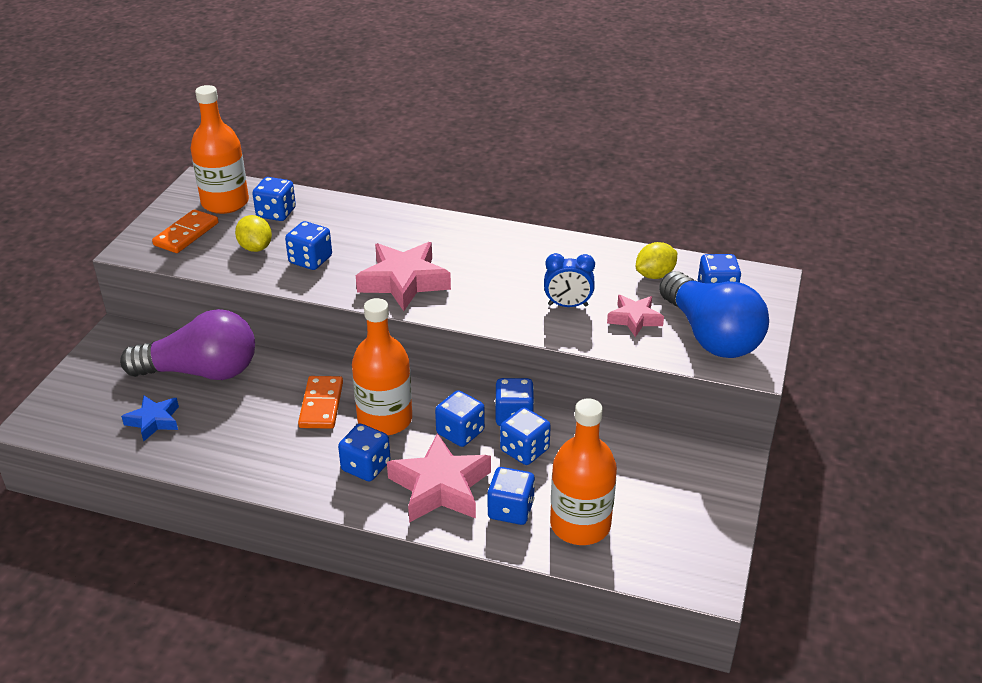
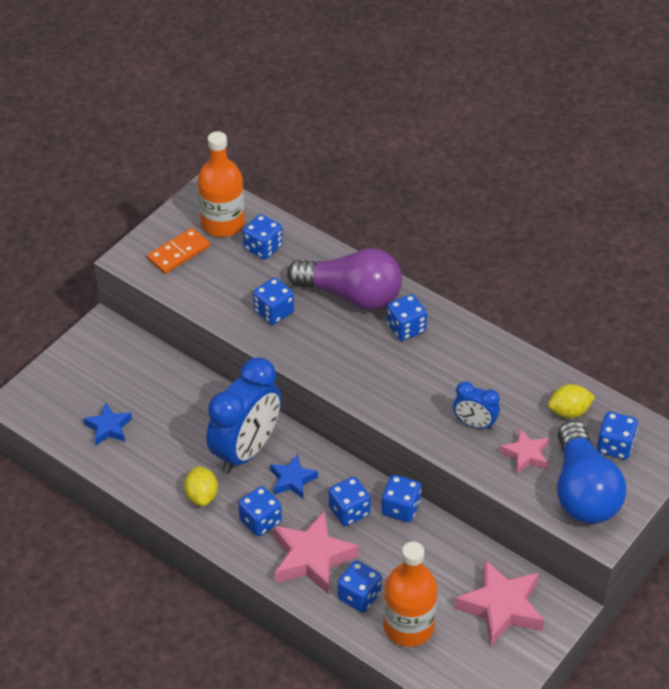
camera: 20 degrees right, 10 degrees up
purple light bulb [120,309,255,380] -> purple light bulb moved to [287,248,402,310]
yellow lemon [235,215,272,252] -> yellow lemon moved to [184,466,218,506]
orange domino [298,376,343,429] -> blue clock [206,357,281,473]
orange bottle [352,298,412,435] -> blue star [270,454,318,499]
pink star [356,242,451,311] -> pink star moved to [454,560,544,647]
blue dice [500,407,551,465] -> blue dice moved to [387,294,427,341]

